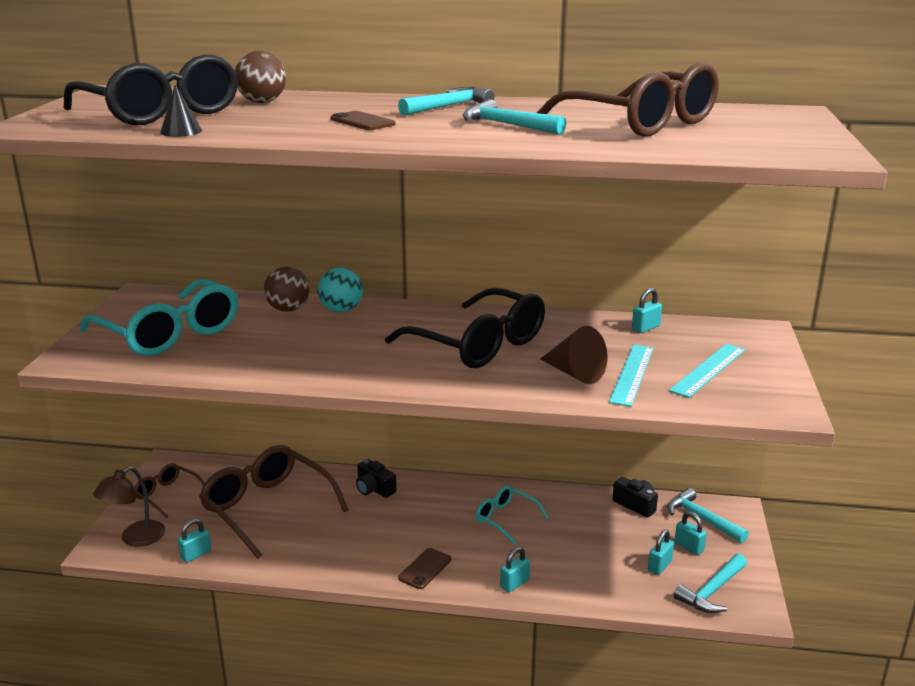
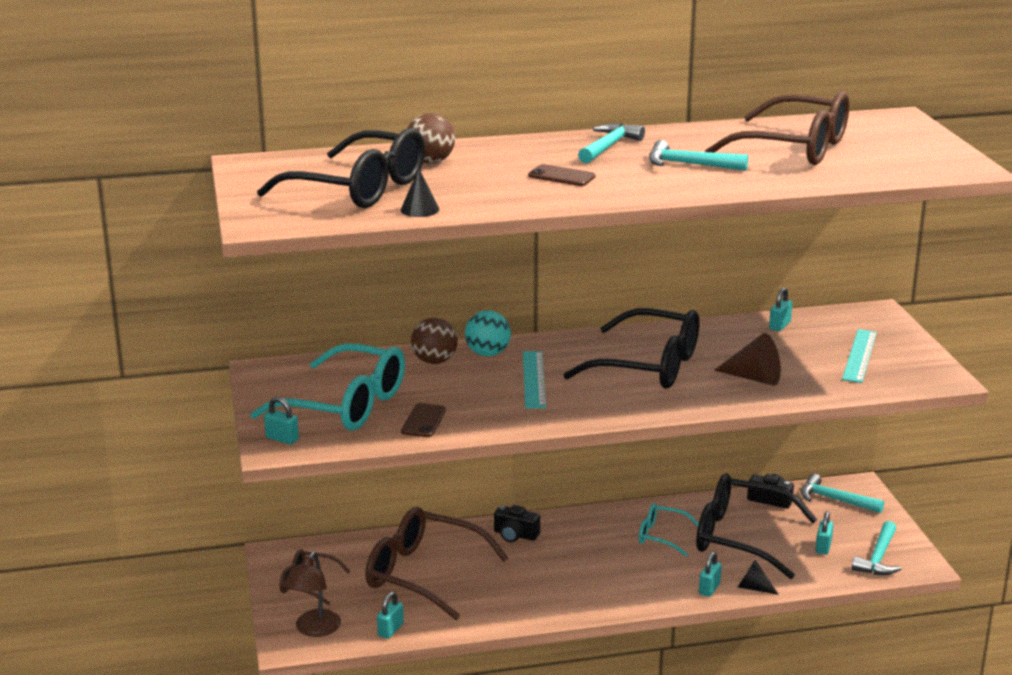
camera: 20 degrees left, 0 degrees up
brown phone [398,548,452,589] -> brown phone moved to [401,403,446,437]
turquoise ruler [609,344,654,407] -> turquoise ruler moved to [523,351,546,408]
turquoise padlock [674,511,707,555] -> turquoise padlock moved to [264,397,299,445]
none -> black glasses [696,474,818,579]
none -> black cone [738,560,779,595]

